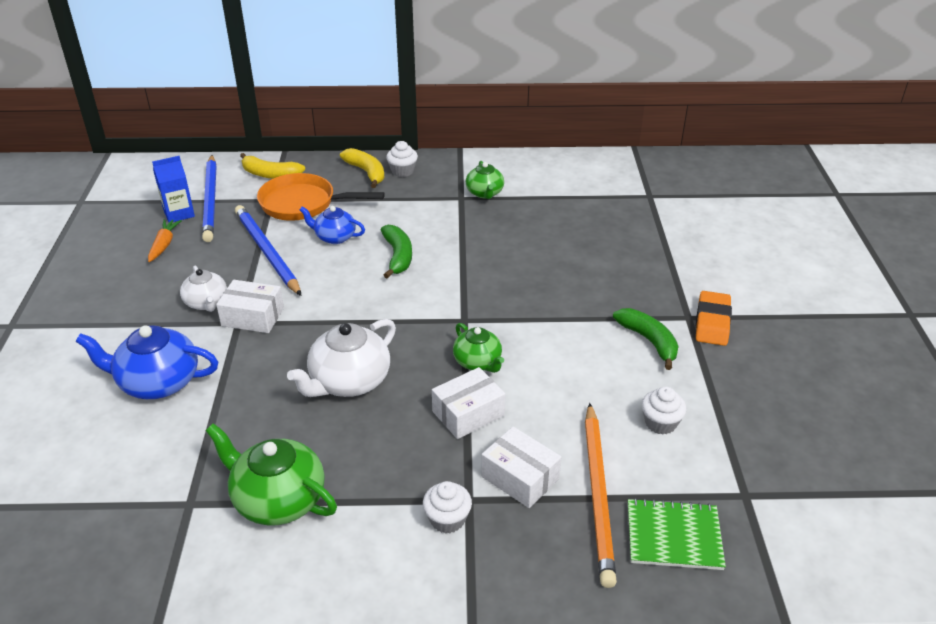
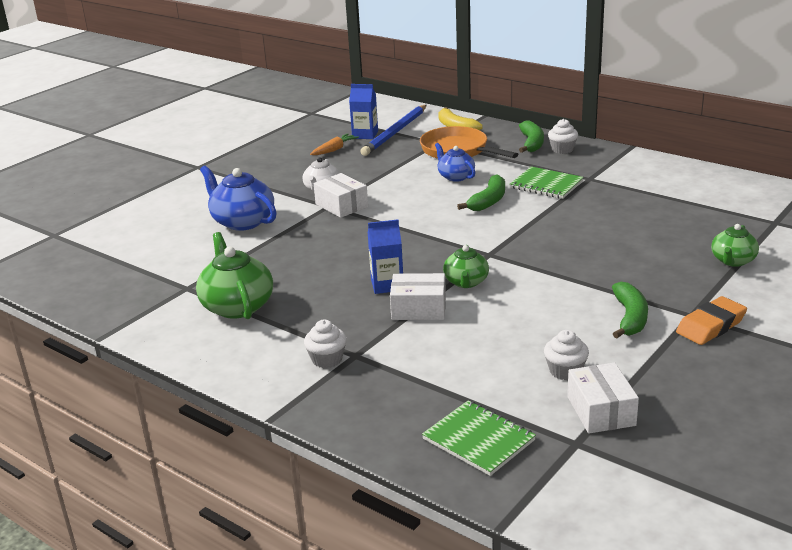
camera: 40 degrees right, 10 degrees down
blue pencil [235,205,302,296] -> none
white teapot [287,319,396,397] -> none
yellow banana [340,148,384,188] -> green banana [519,120,544,153]
green teapot [466,161,504,199] -> green teapot moved to [711,224,759,267]
white box [481,427,561,508] -> white box moved to [567,362,639,433]
orange pencil [585,403,617,588] -> none
none -> blue carton [368,219,403,294]
none -> green notebook [510,166,584,199]

